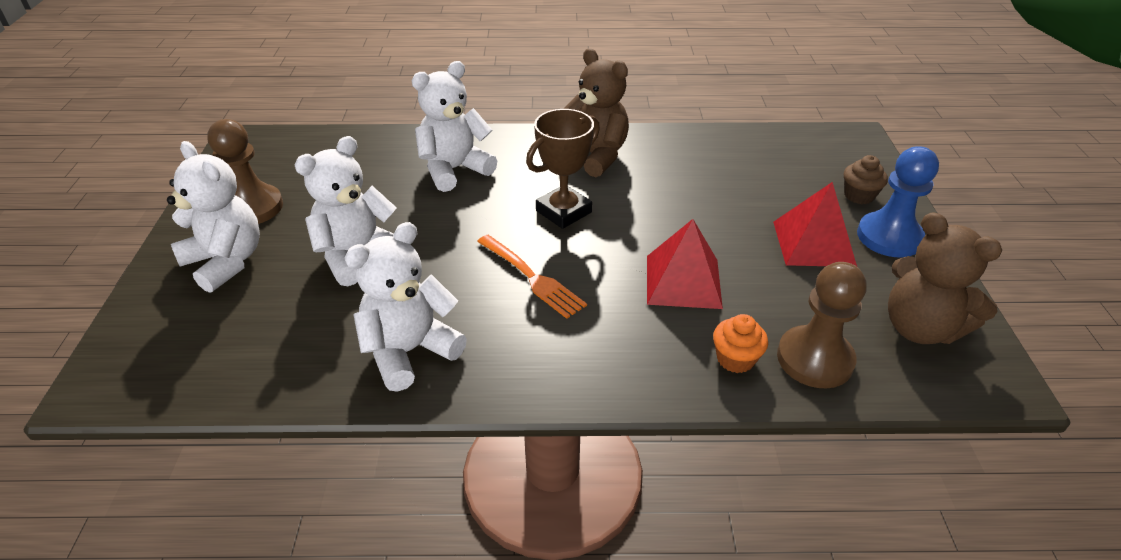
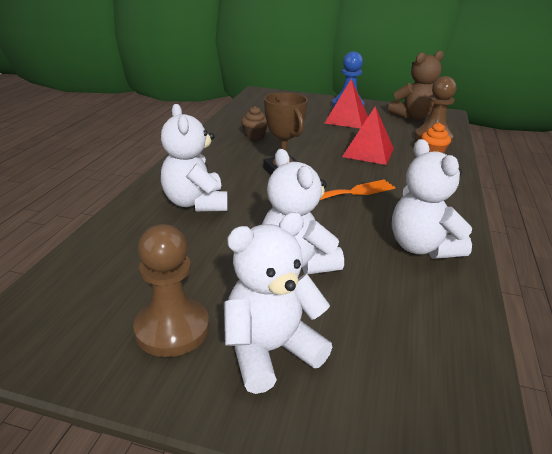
camera: 75 degrees left, 10 degrees down
brown teddy bear [564,48,629,177] -> none
brown cupcake [844,155,888,204] -> brown cupcake moved to [241,106,268,139]

